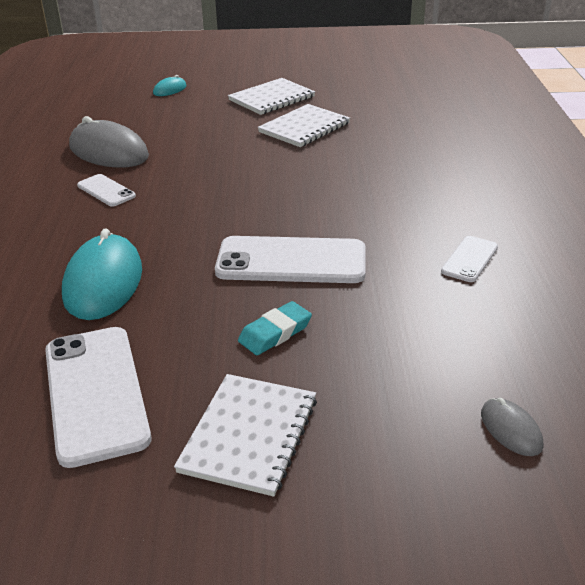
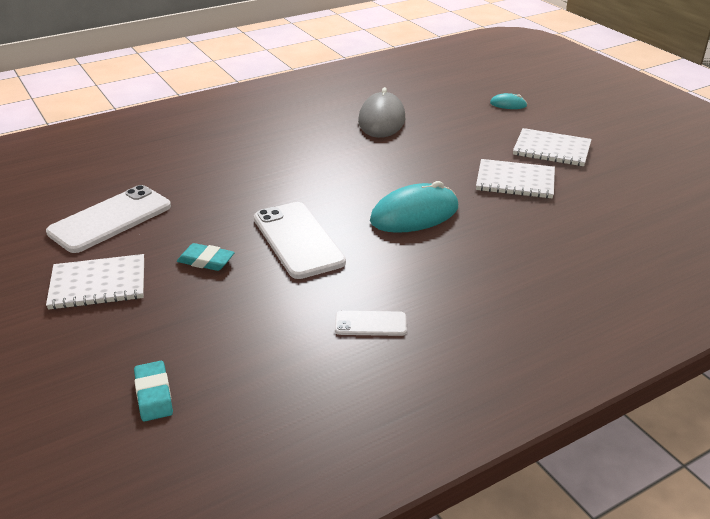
camera: 60 degrees right, 0 degrees up
turquoise mouse [62,228,142,320] -> turquoise mouse moved to [370,181,458,233]
white phone [77,174,136,207] -> none
grey mouse [481,398,544,456] -> turquoise eraser [134,361,173,422]

